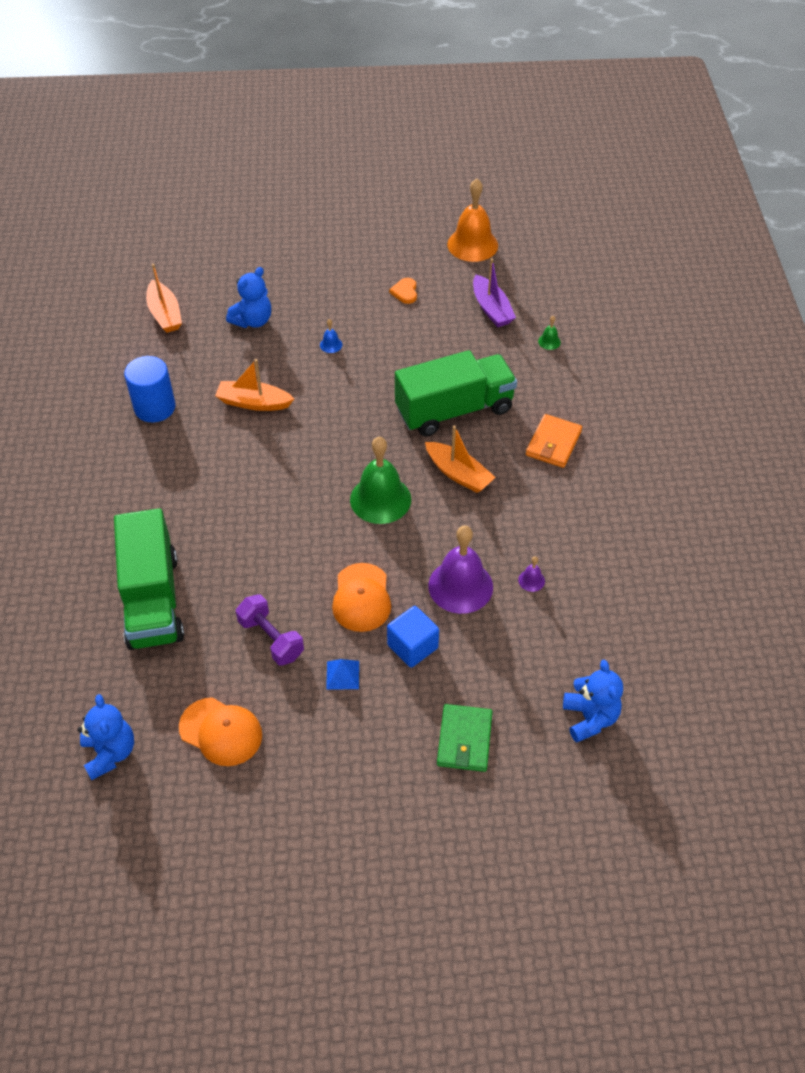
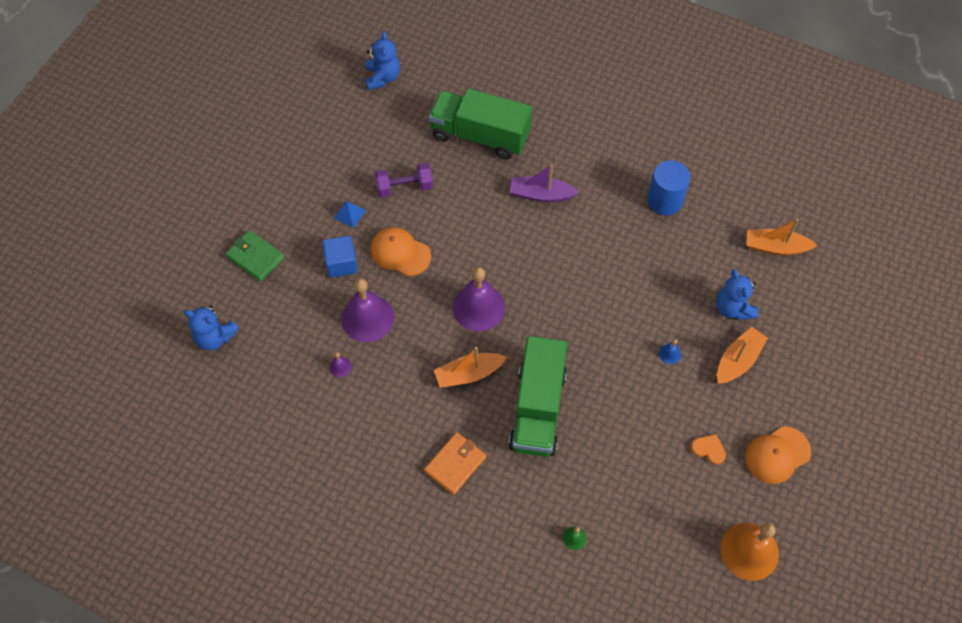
camera: 120 degrees right, 10 degrees up
blue teddy bear [78,694,134,780] -> blue teddy bear turned 105 degrees counterclockwise [365,31,400,90]
orange cap [179,697,262,766] -> orange cap moved to [745,426,811,484]
orange boat [215,359,294,411] -> orange boat moved to [717,327,768,384]
green bell [350,437,411,524] -> purple bell [453,267,505,331]
purple boat [473,258,516,327] -> purple boat moved to [510,165,579,202]
orange wallet [526,414,582,468] -> orange wallet turned 75 degrees clockwise [424,432,486,495]

